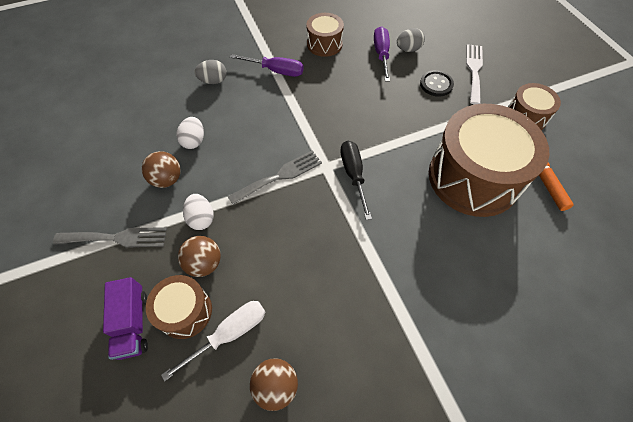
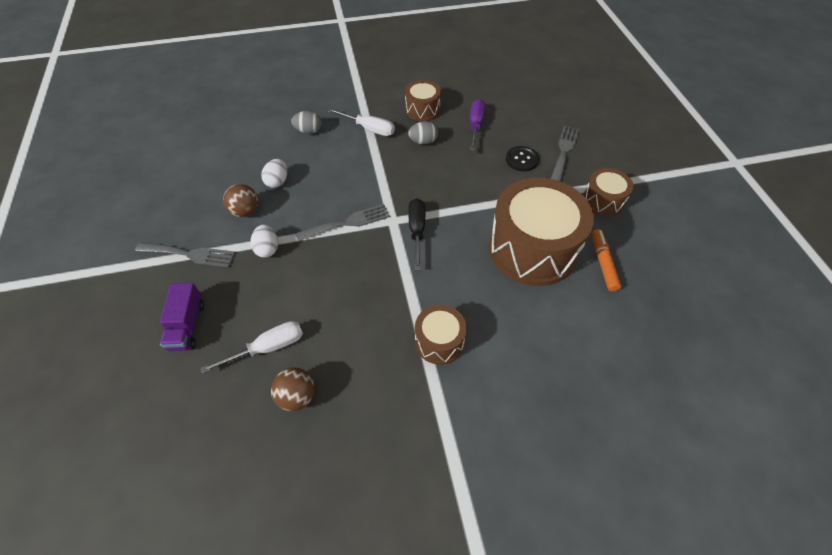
camera: 10 degrees right, 5 degrees down
brown drum [146,275,212,339] -> brown drum moved to [415,305,467,365]
brown ball [178,236,221,277] -> none
purple screwdriver [230,54,304,77] -> white screwdriver [328,108,395,136]
grey egg [397,28,425,52] -> grey egg moved to [408,121,438,144]
white fork [466,44,483,104] -> grey fork [551,126,579,181]

